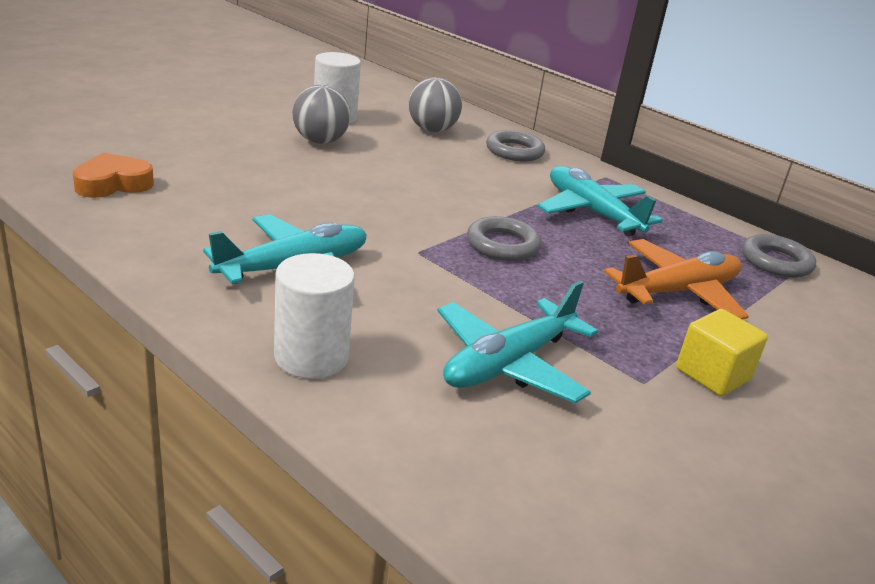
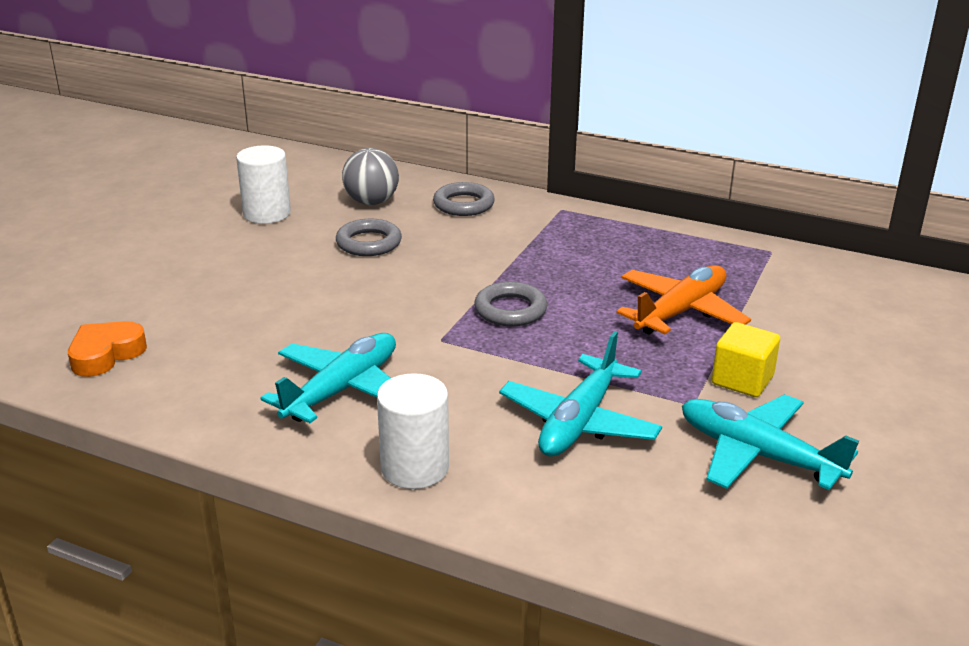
camera: 15 degrees left, 0 degrees up
grey ball [292,85,351,144] -> none
turquoise plane [537,166,663,237] -> turquoise plane moved to [682,394,859,490]
grey ring [742,234,816,278] -> grey ring moved to [336,218,402,256]

